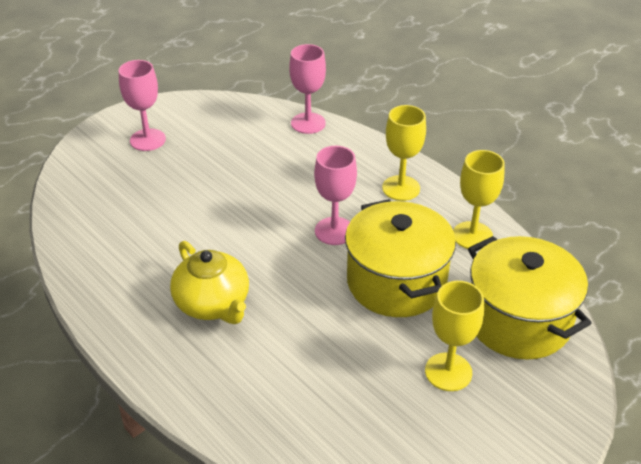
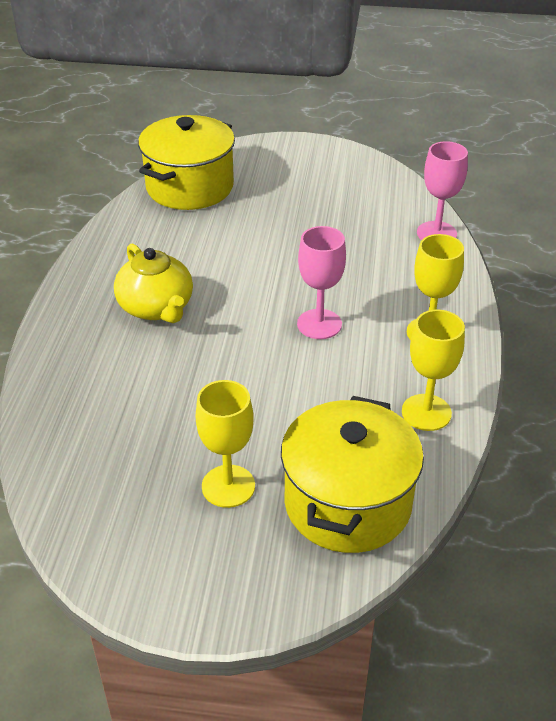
camera: 50 degrees right, 0 degrees up
pink goblet [119,60,166,151] -> none
yellow teapot [170,241,249,324] -> yellow teapot turned 45 degrees counterclockwise [114,244,193,323]
yellow pot [345,199,456,317] -> yellow pot moved to [138,115,235,210]

